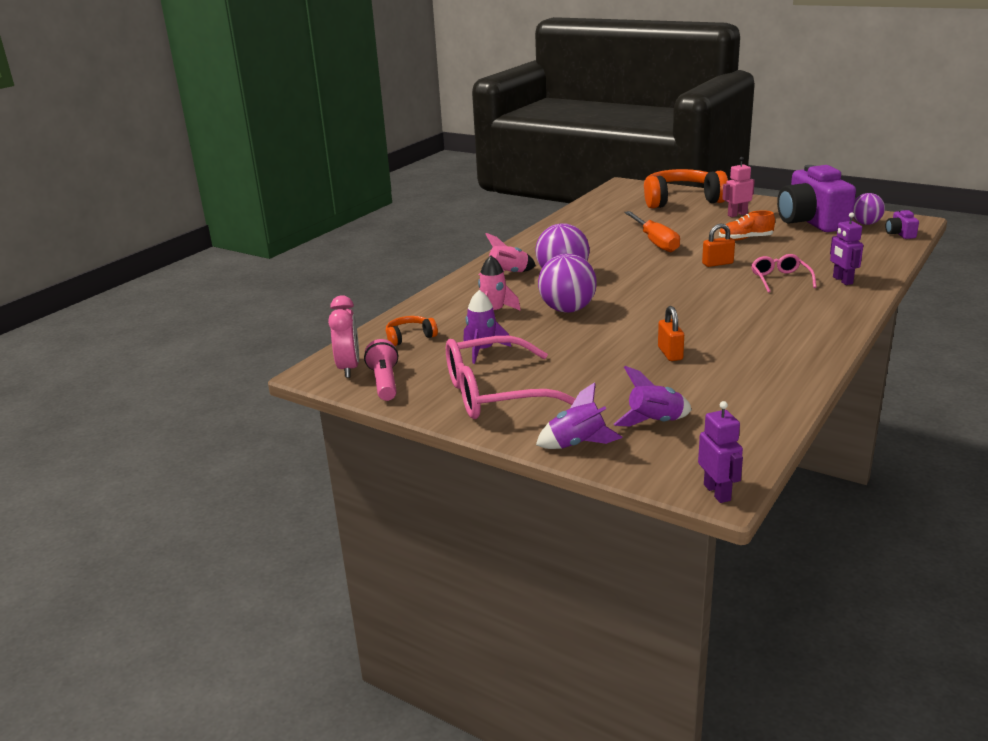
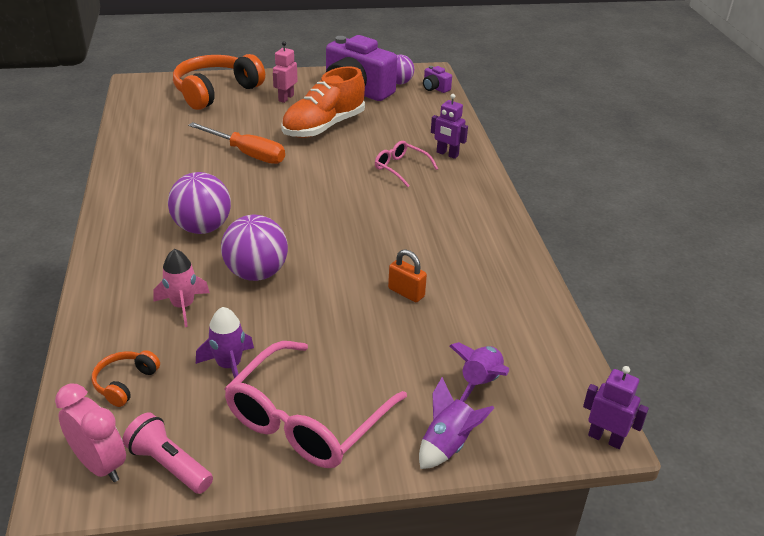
camera: 45 degrees left, 10 degrees up
pink rocket [478,233,536,275] -> none
orange padlock [702,224,735,267] -> none
orange shoe [719,210,775,241] -> orange shoe [281,66,365,138], size x1.86

